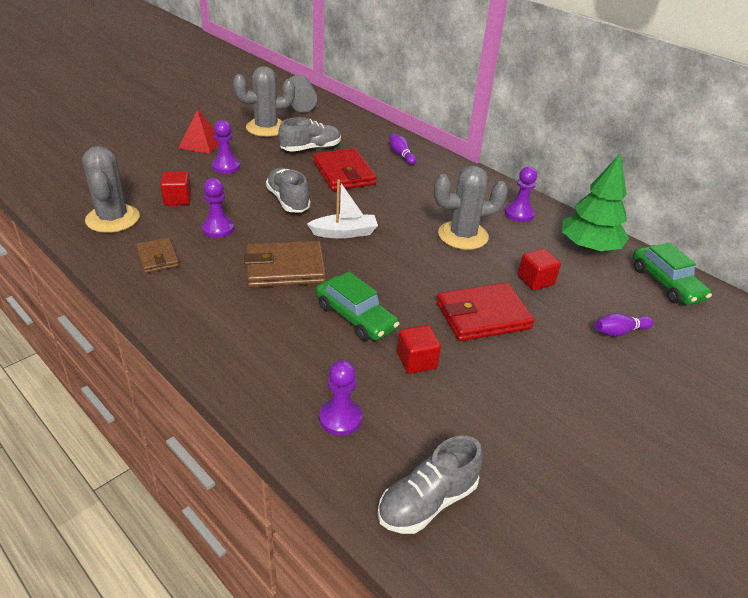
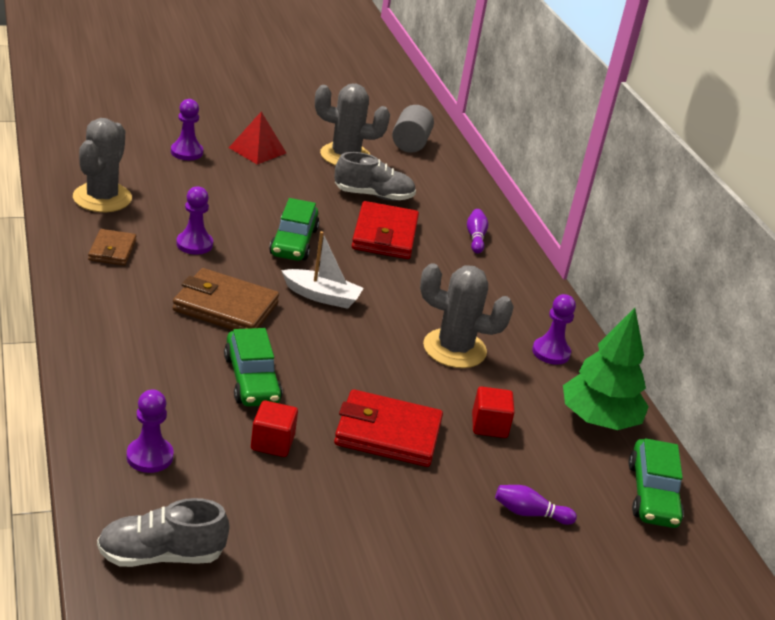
camera: 25 degrees right, 5 degrees down
red cube [160,171,191,205] -> none
purple pawn [212,120,240,174] -> purple pawn moved to [171,99,203,160]
grey shoe [266,168,311,213] -> green car [269,198,320,261]

